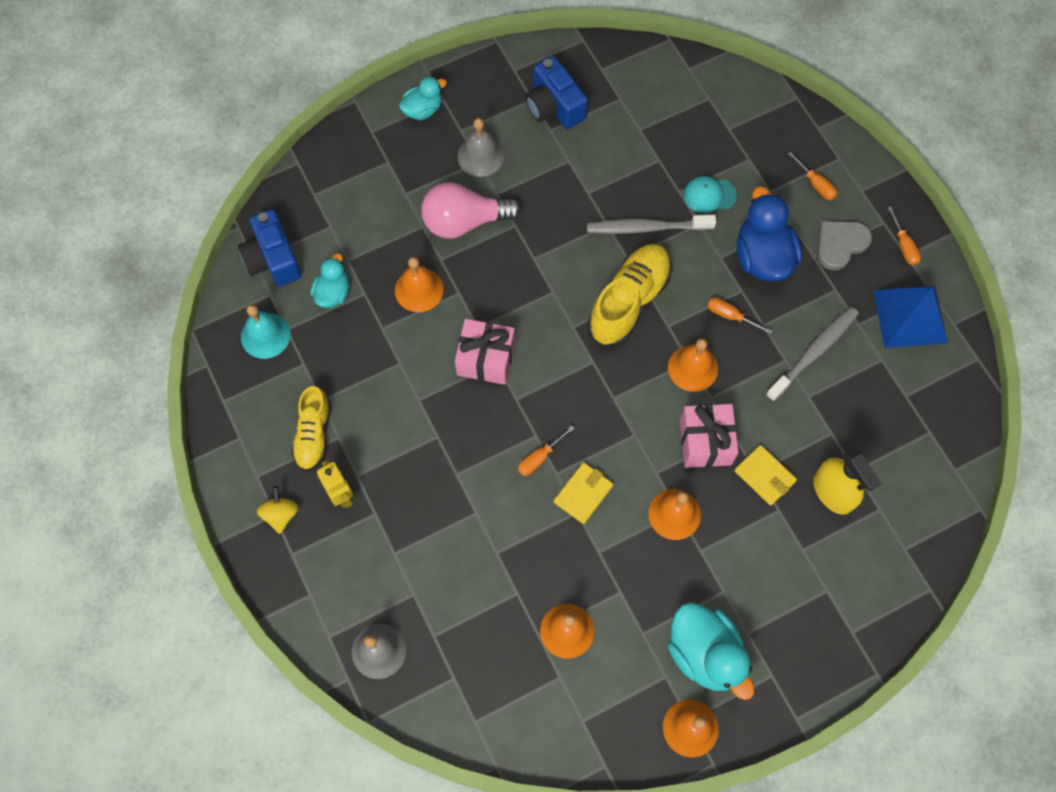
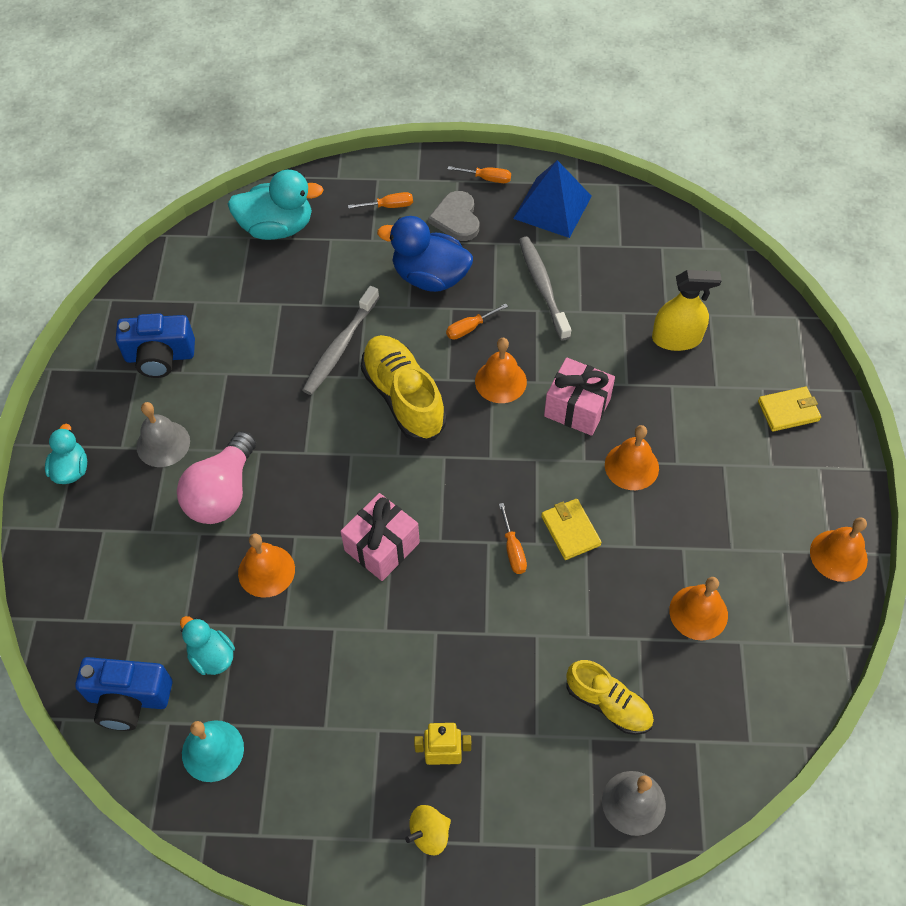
camera: 60 degrees left, 10 degrees down
yellow spinning top [257,486,298,534] -> yellow spinning top turned 60 degrees counterclockwise [405,805,451,855]
yellow shoe [291,386,331,471] -> yellow shoe moved to [566,660,654,735]
turquoise duck [667,602,754,700] -> turquoise duck moved to [228,170,324,240]
turquoise cap [684,176,737,213] -> none
yellow wallet [734,445,797,506] -> yellow wallet moved to [758,387,821,432]

